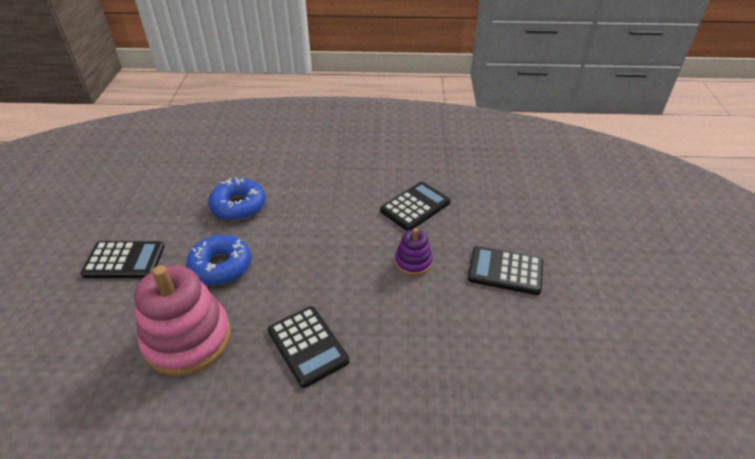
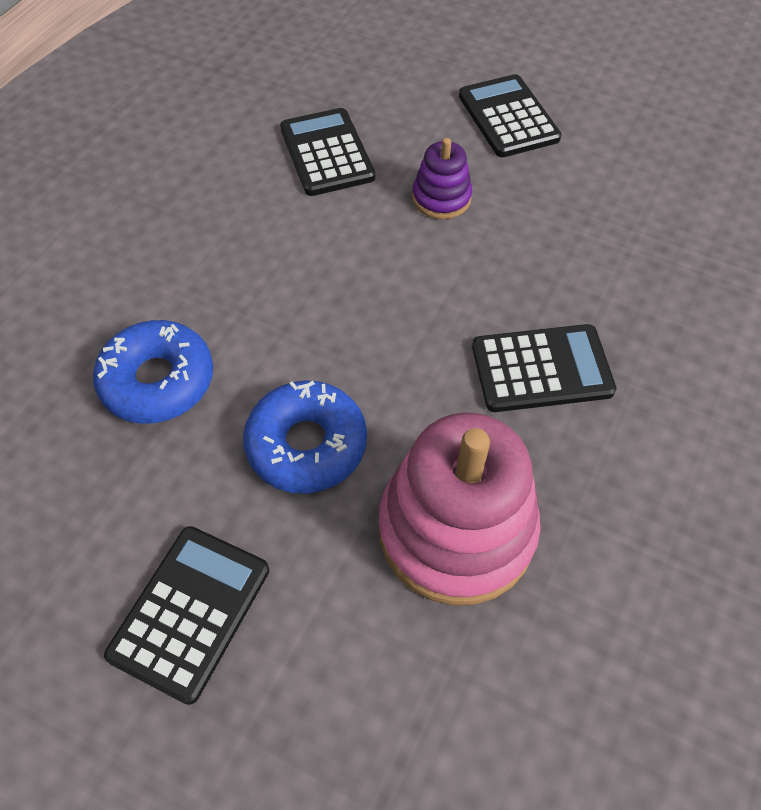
camera: 65 degrees left, 15 degrees up
black calculator [468,246,543,295] -> black calculator turned 120 degrees clockwise [459,74,562,157]

